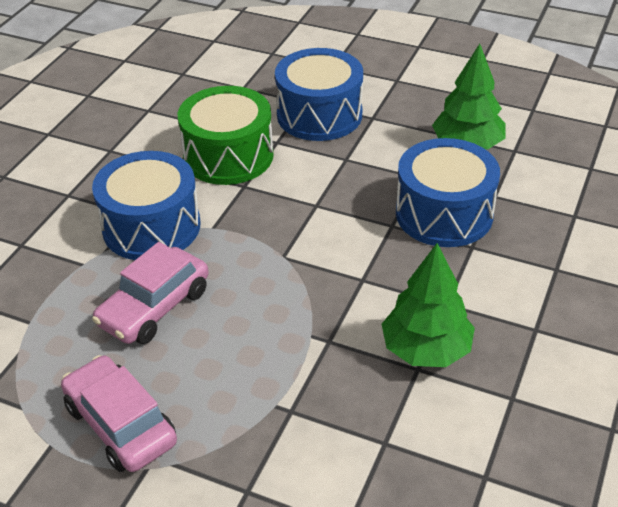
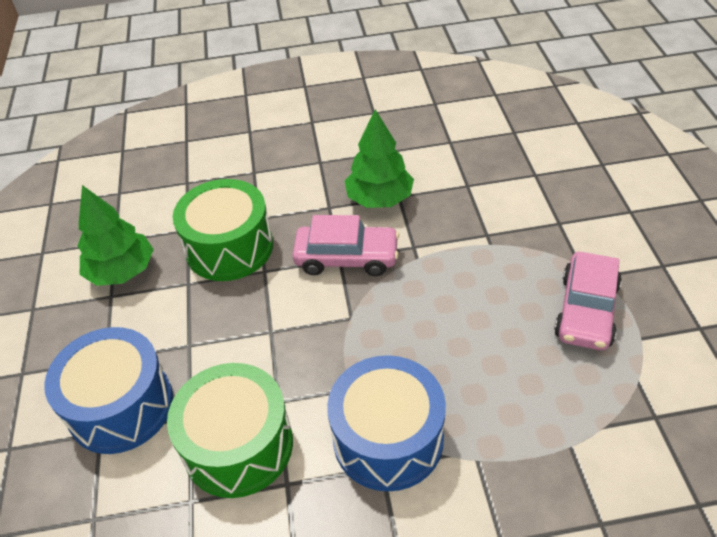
camera: 120 degrees left, 5 degrees up
pink car [92,242,209,344] -> pink car moved to [293,215,399,276]
blue drum [396,138,500,247] -> green drum [173,179,273,281]

